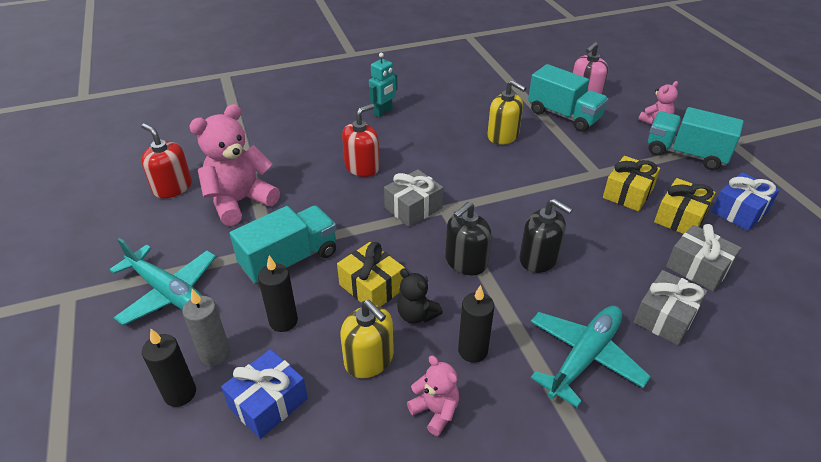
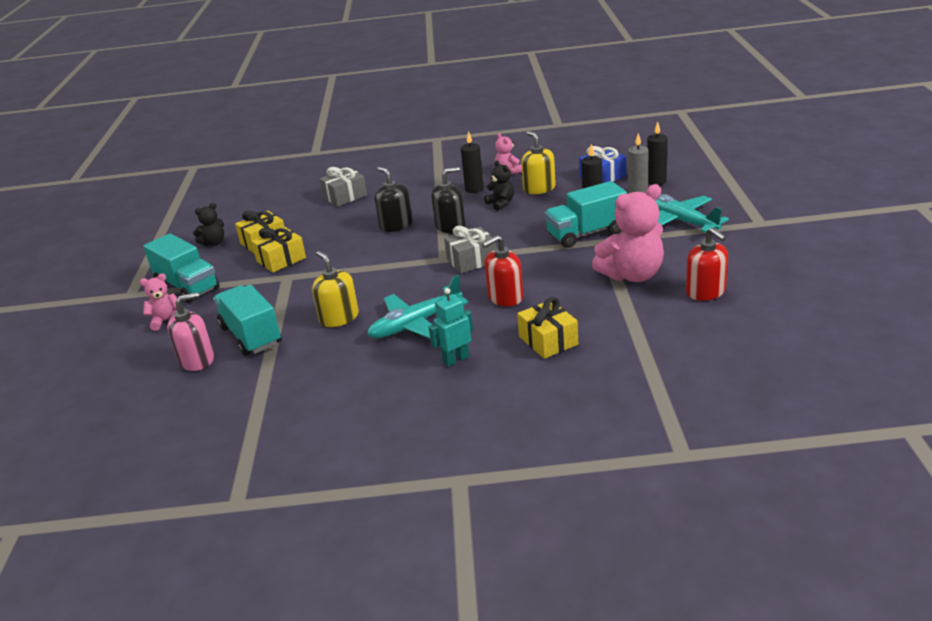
camera: 160 degrees left, 10 degrees down
yellow gift [337,242,405,307] -> yellow gift moved to [517,297,578,359]
turquoise plane [531,306,651,407] -> turquoise plane moved to [367,275,469,339]
grey gift [666,224,741,291] -> none
blue gift [712,172,779,231] -> black teddy bear [193,203,224,246]

